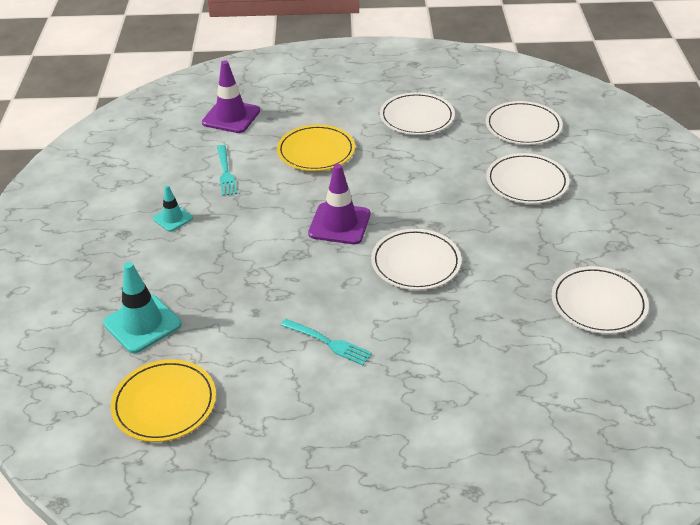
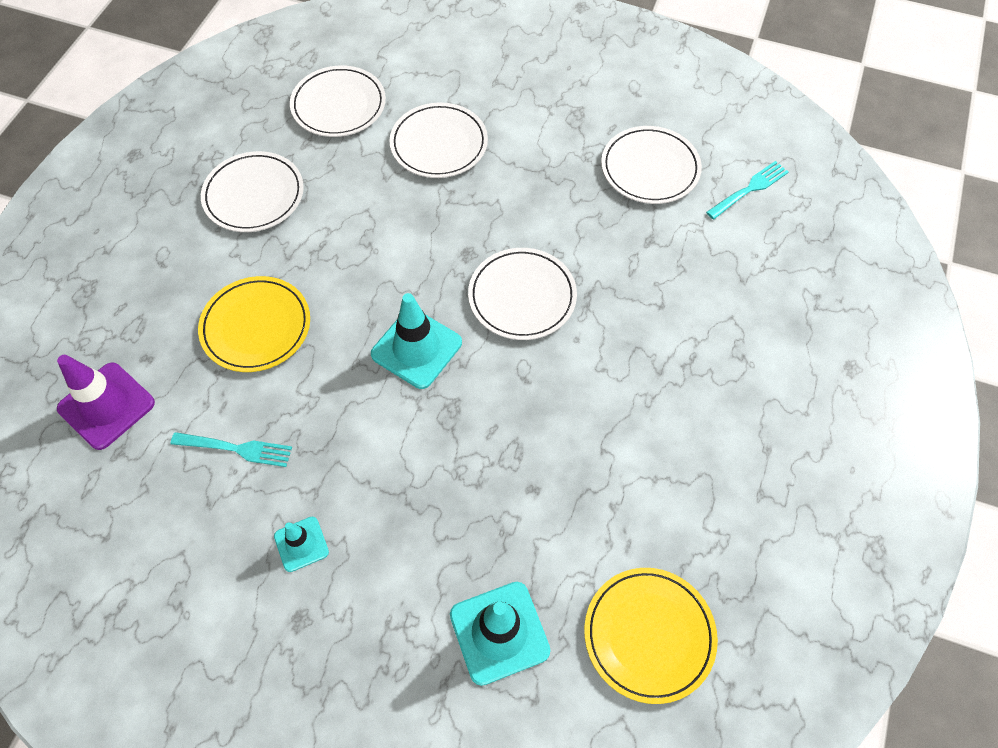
camera: 70 degrees left, 20 degrees up
turquoise fork [281,319,372,366] -> turquoise fork moved to [706,161,789,219]
purple traffic cone [308,164,370,244] -> turquoise traffic cone [371,293,462,389]

